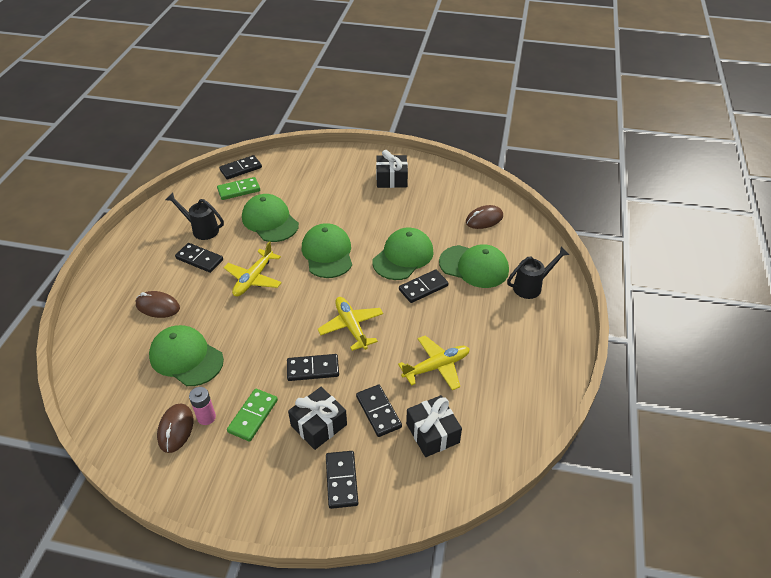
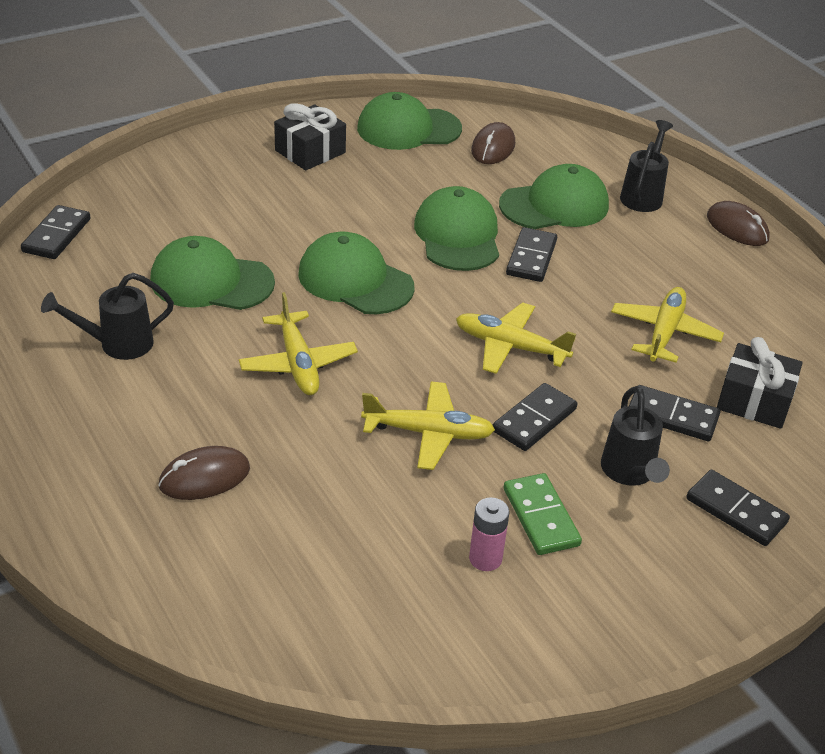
camera: 45 degrees left, 5 degrees down
green cap [149,325,224,386] -> green cap moved to [357,92,462,150]
brown mouse [157,404,193,453] -> brown mouse moved to [707,201,770,246]
black domino [175,243,223,273] -> none
green domino [217,177,260,200] -> none
black gift [288,387,347,450] -> black watering can [601,386,670,486]
none -> yellow plane [361,381,495,470]

